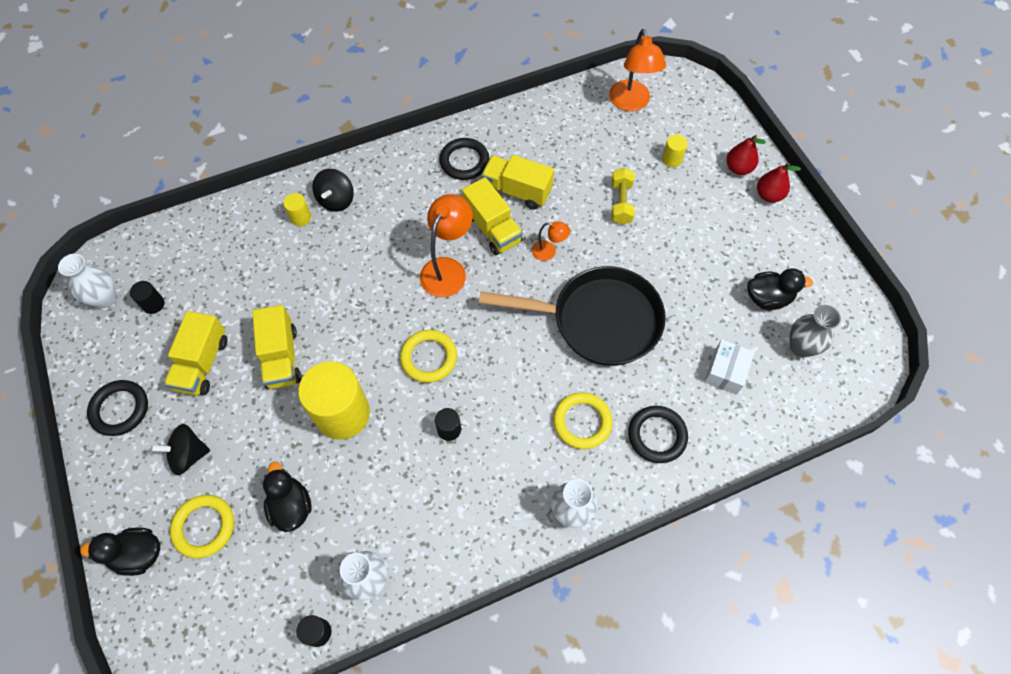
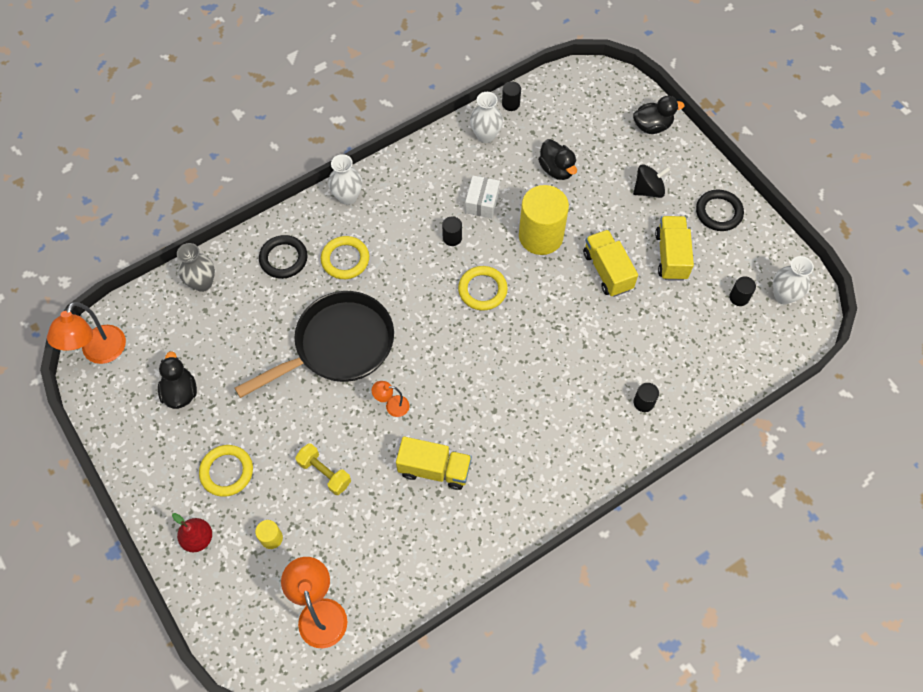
camera: 170 degrees right, 0 degrees up
yellow ring [170,495,234,559] -> yellow ring moved to [199,445,253,497]
yellow cylinder [283,193,311,226] -> black cylinder [633,383,659,412]
black spinning top [312,169,354,212] -> none
orange lamp [420,194,473,297] -> orange lamp moved to [47,302,126,364]
black ring [439,138,489,180] -> none
yellow truck [462,177,523,255] -> none
black pan [479,266,666,366] -> black pan turned 150 degrees clockwise [234,291,394,398]
yellow dumbbell [611,168,635,225] -> yellow dumbbell turned 45 degrees counterclockwise [295,443,351,495]
white box [704,340,755,395] -> white box moved to [465,176,500,218]
black duck [747,268,813,310] -> black duck turned 90 degrees clockwise [158,351,197,409]
red pear [757,163,801,203] -> none
grey vase [790,305,841,358] -> grey vase moved to [177,243,215,292]

